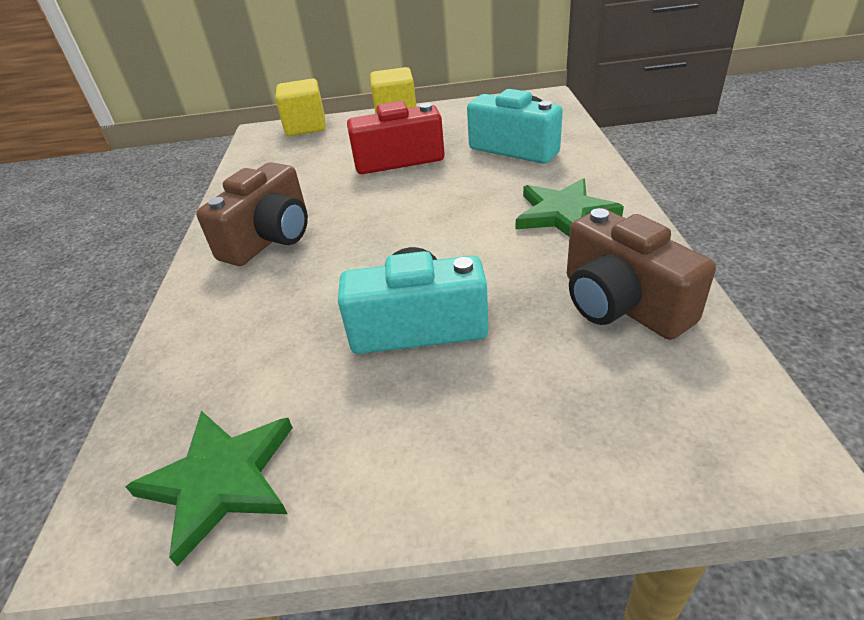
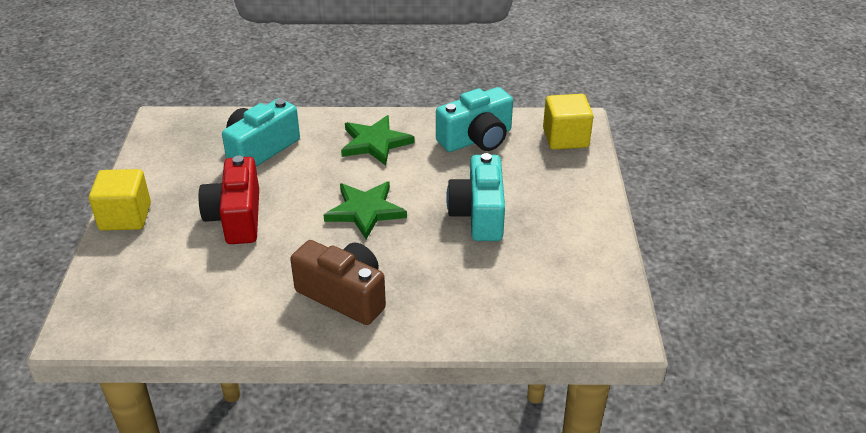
camera: 90 degrees left, 0 degrees up
green star [125,411,293,567] -> green star moved to [324,182,407,239]
yellow cube [275,78,326,136] -> yellow cube moved to [543,94,593,150]
brown camera [567,208,716,340] -> turquoise camera [436,87,513,152]

